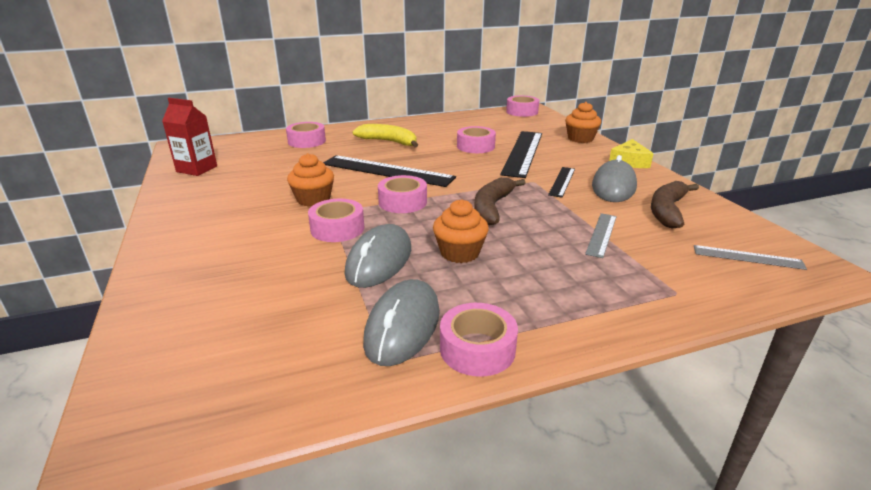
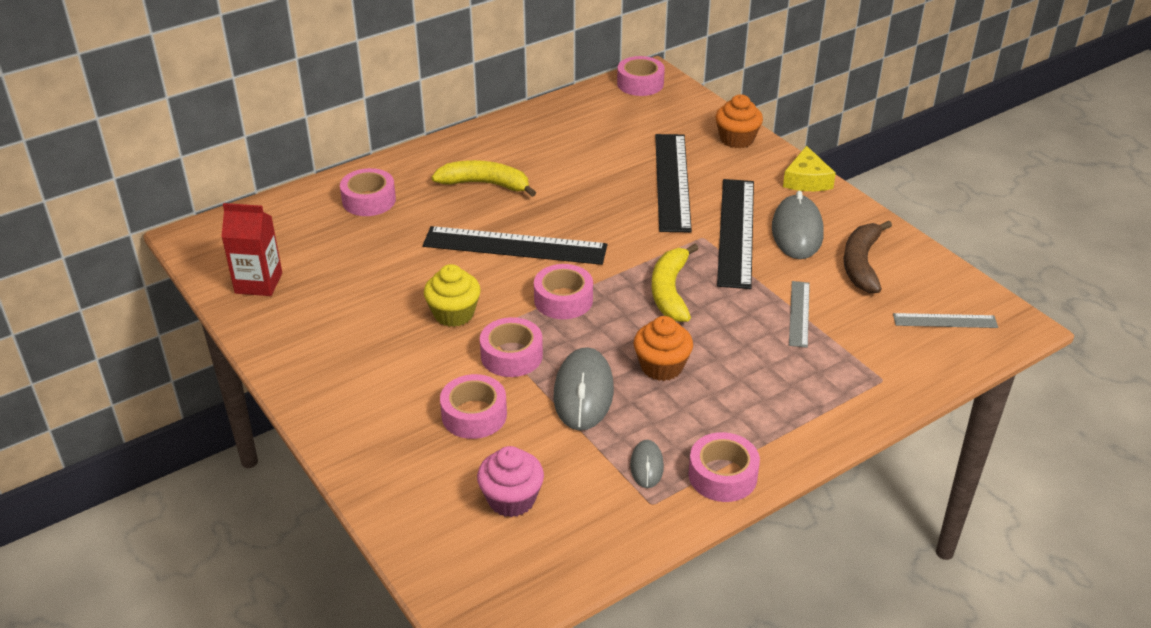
camera: 15 degrees left, 10 degrees up
orange cupcake [287,153,334,207] -> yellow cupcake [424,264,481,327]
grey mouse [363,279,440,366] -> grey mouse [630,440,664,488], size x0.53
pink tape [457,126,496,153] -> pink tape moved to [440,374,507,439]
brown banana [474,177,525,225] -> yellow banana [651,244,699,322]
black ruler [548,167,575,198] -> black ruler [717,179,754,289], size x1.93
none -> pink cupcake [477,446,544,517]

